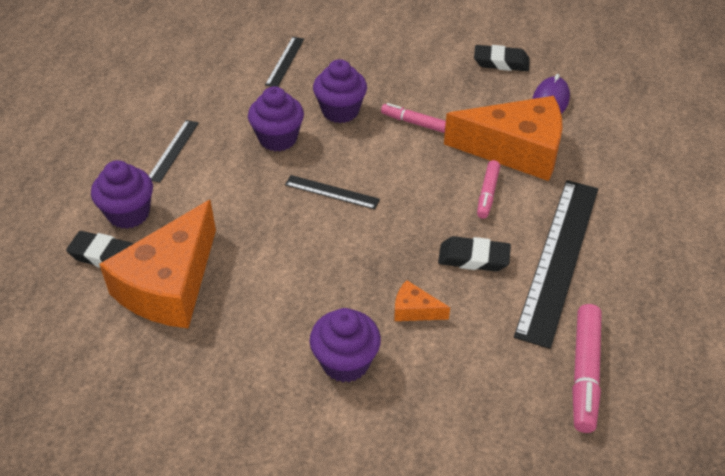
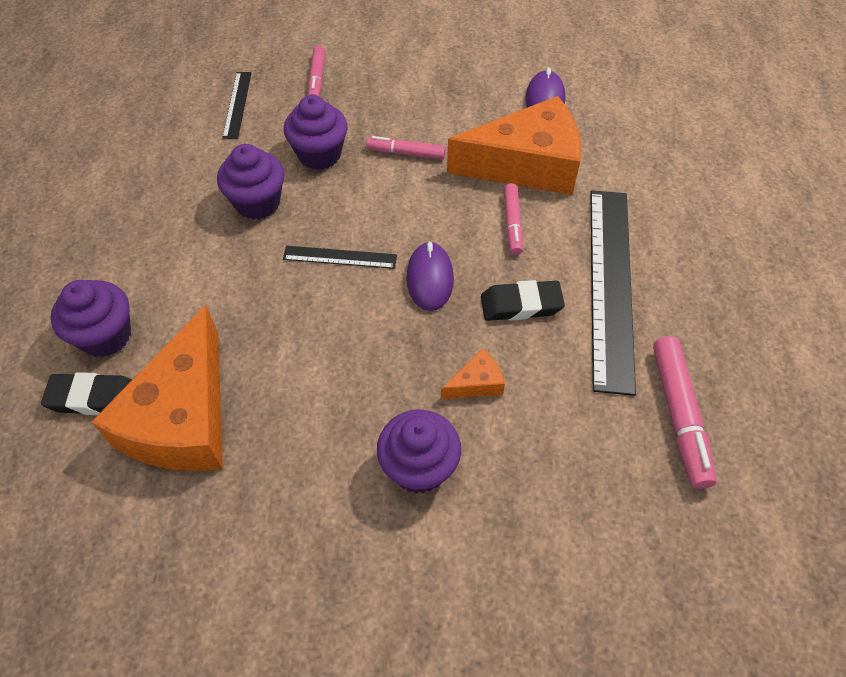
camera: 15 degrees left, 10 degrees up
black ruler [149,120,199,183] -> none
orange cheese [395,280,450,321] -> orange cheese turned 150 degrees clockwise [441,348,505,399]
black eraser [474,45,530,71] -> none
none -> pink marker [308,45,325,96]
none -> purple mouse [406,241,454,311]

